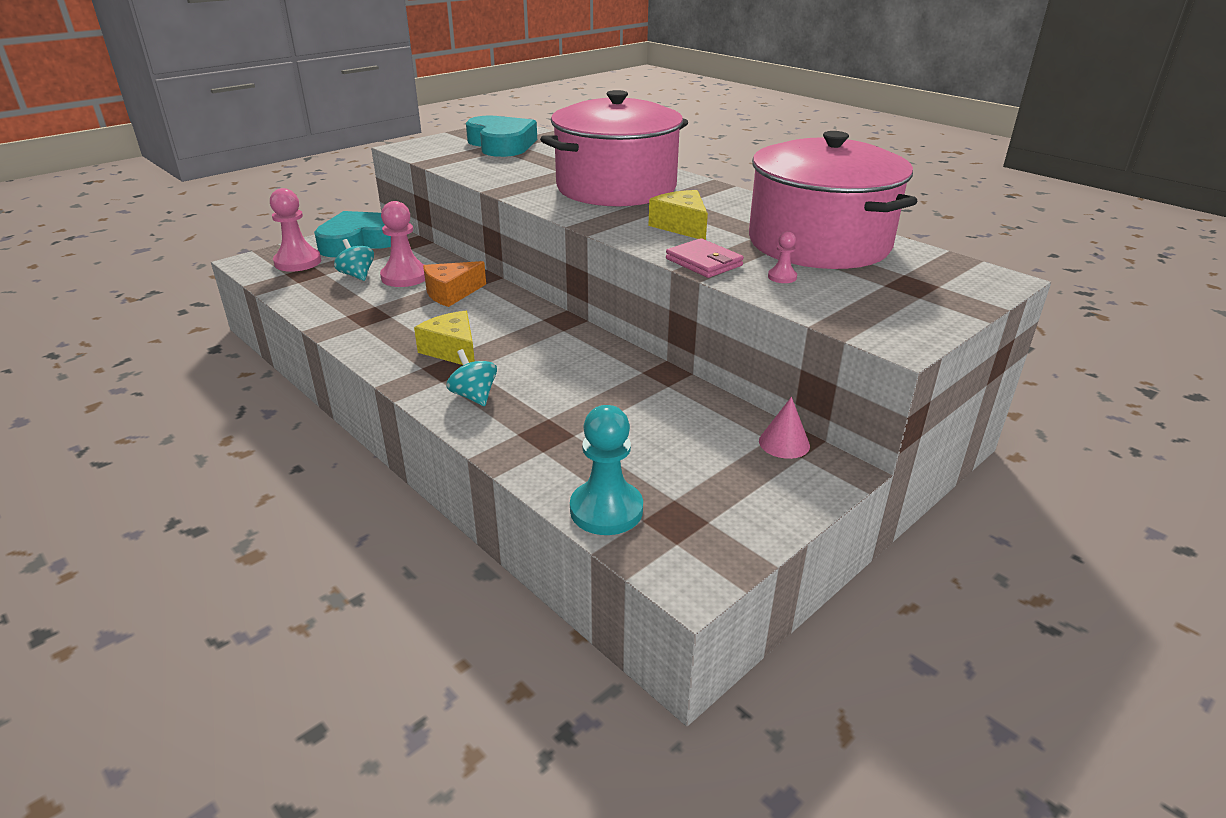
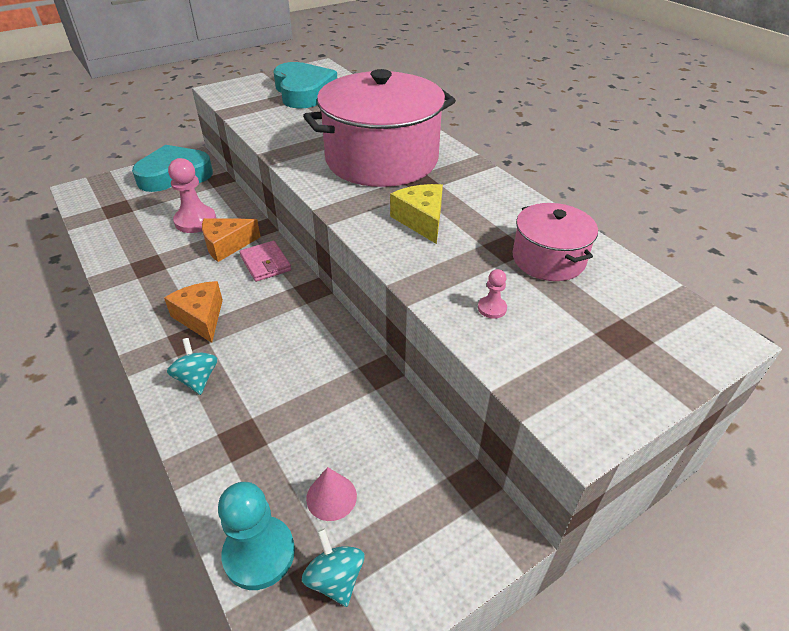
camera: 10 degrees right, 10 degrees up
pink pawn [270,188,321,272] -> none
turquoise spinning top [334,239,374,281] -> turquoise spinning top moved to [302,529,364,607]
yellow cheese [414,311,475,365] -> orange cheese [164,281,223,343]
pink wallet [666,238,744,278] -> pink wallet moved to [239,241,291,282]
pink pot [749,131,917,269] -> pink pot [513,203,598,281], size x0.51
pink cone [759,397,810,459] -> pink cone moved to [306,467,357,521]

